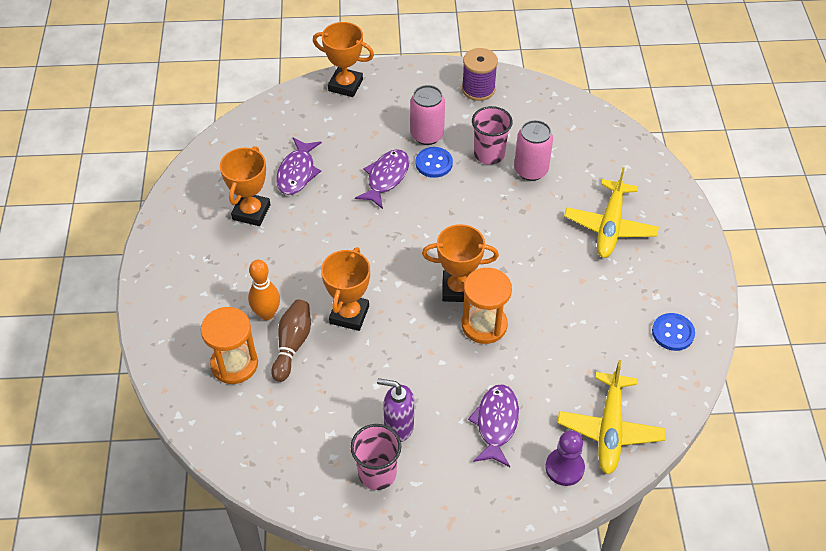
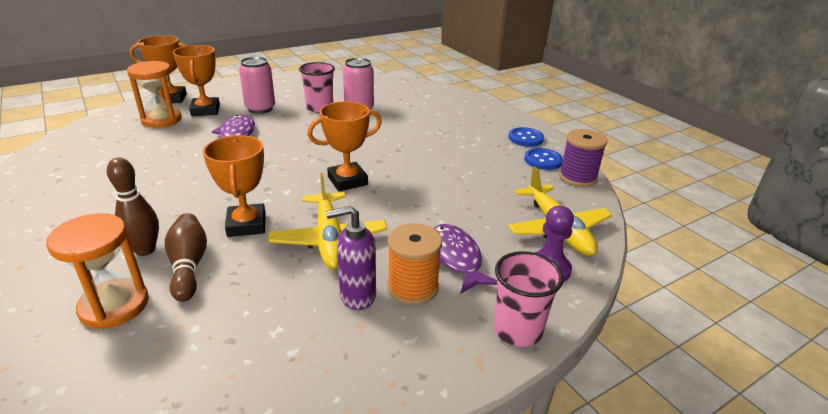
camera: 30 degrees left, 20 degrees down
orange trophy [220,146,270,226] -> orange trophy moved to [173,45,220,116]
orange bowling pin [248,260,280,320] -> brown bowling pin [107,157,159,256]
purple fish [276,137,322,195] -> none
pink cup [350,424,401,490] -> pink cup moved to [494,251,564,347]
blue button [416,147,453,178] -> blue button moved to [508,127,544,147]
orange hourglass [461,268,512,344] -> orange hourglass moved to [127,61,182,128]
purple spool [462,48,498,101] -> purple spool moved to [559,129,607,187]
yellow plane [564,167,659,258] -> yellow plane moved to [269,173,388,269]
none -> orange spool [387,223,442,305]

